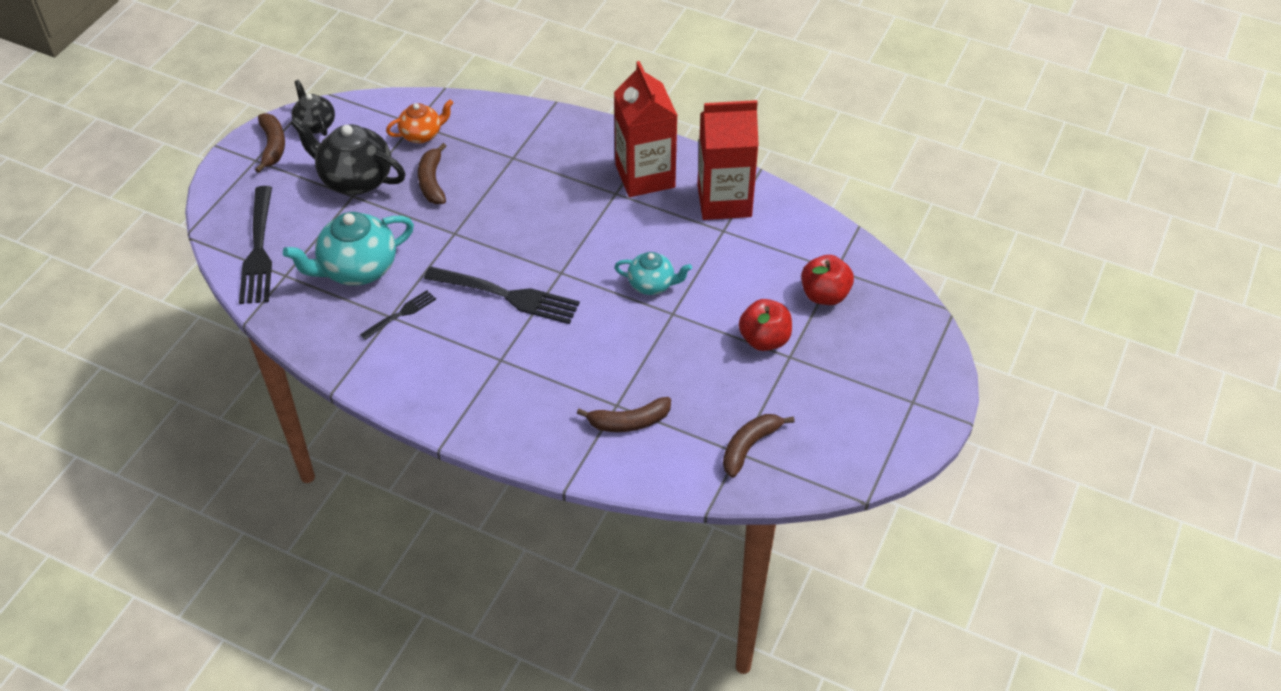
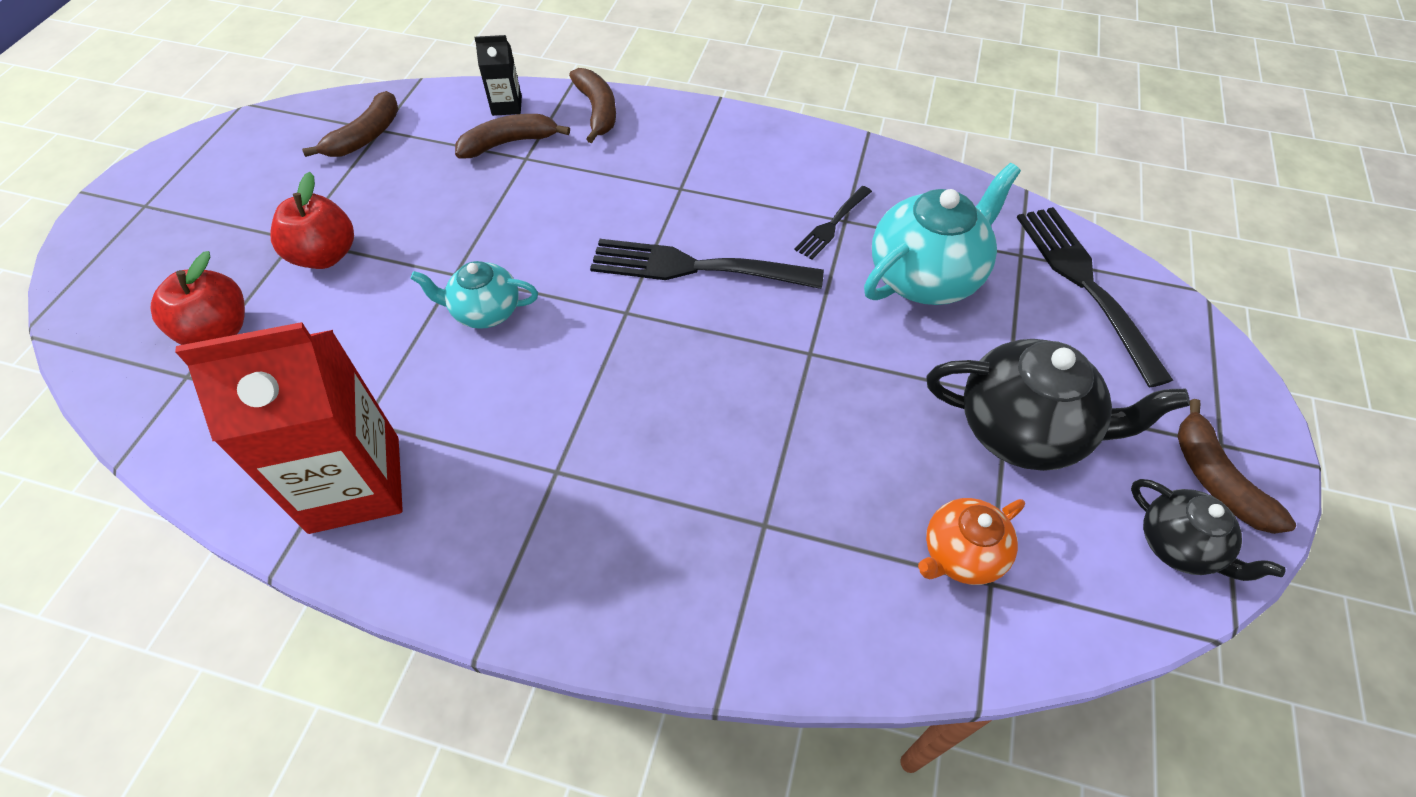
camera: 170 degrees right, 5 degrees up
brown banana [418,143,446,204] -> brown banana moved to [569,68,616,143]
red carton [614,61,678,197] -> none
none -> black carton [474,35,522,116]

